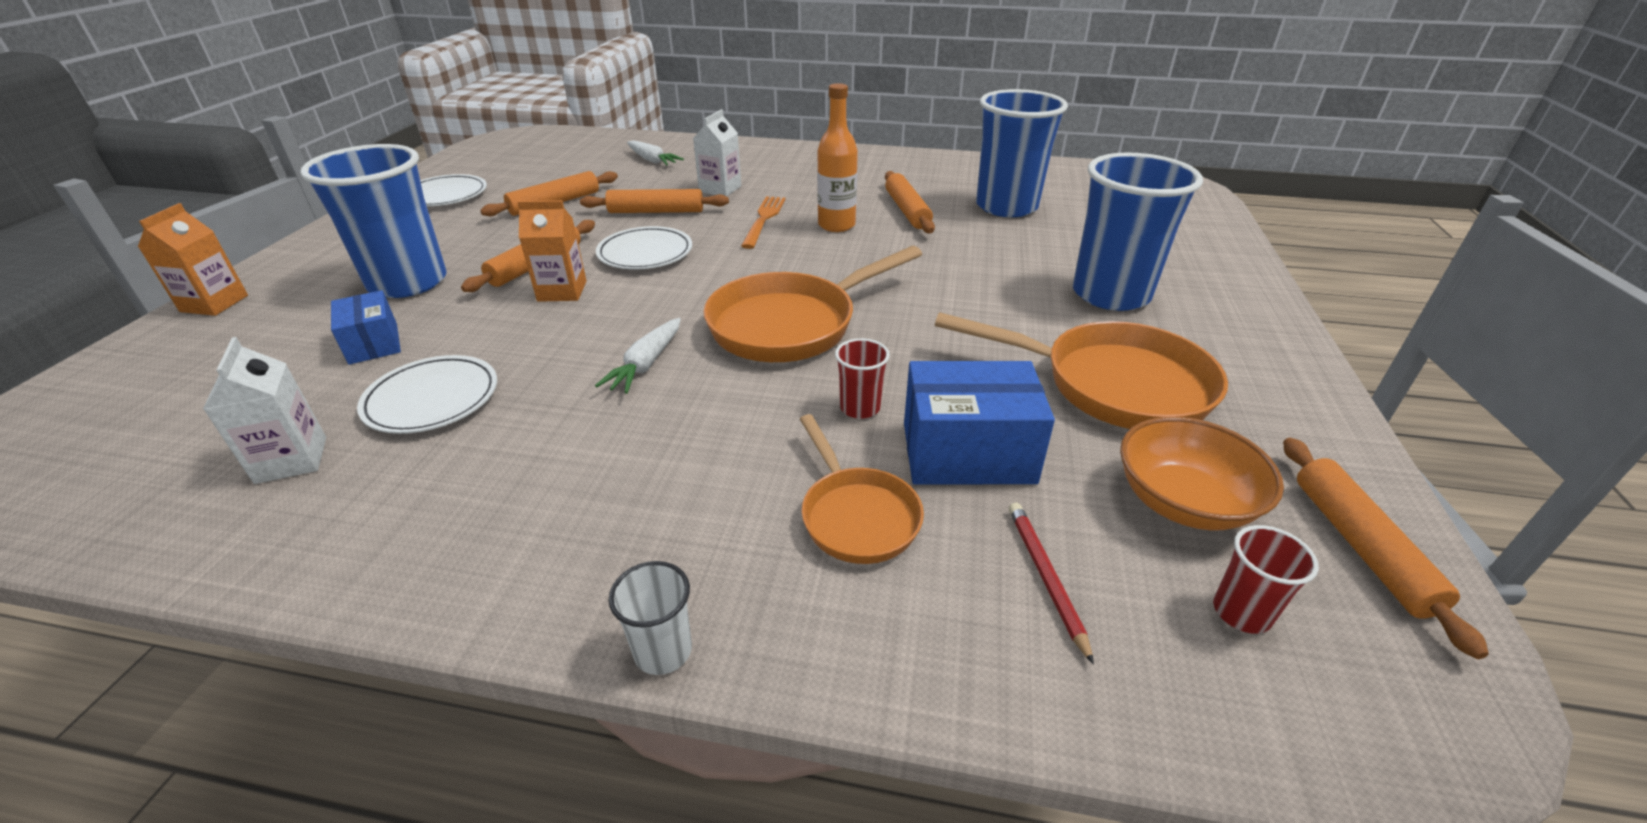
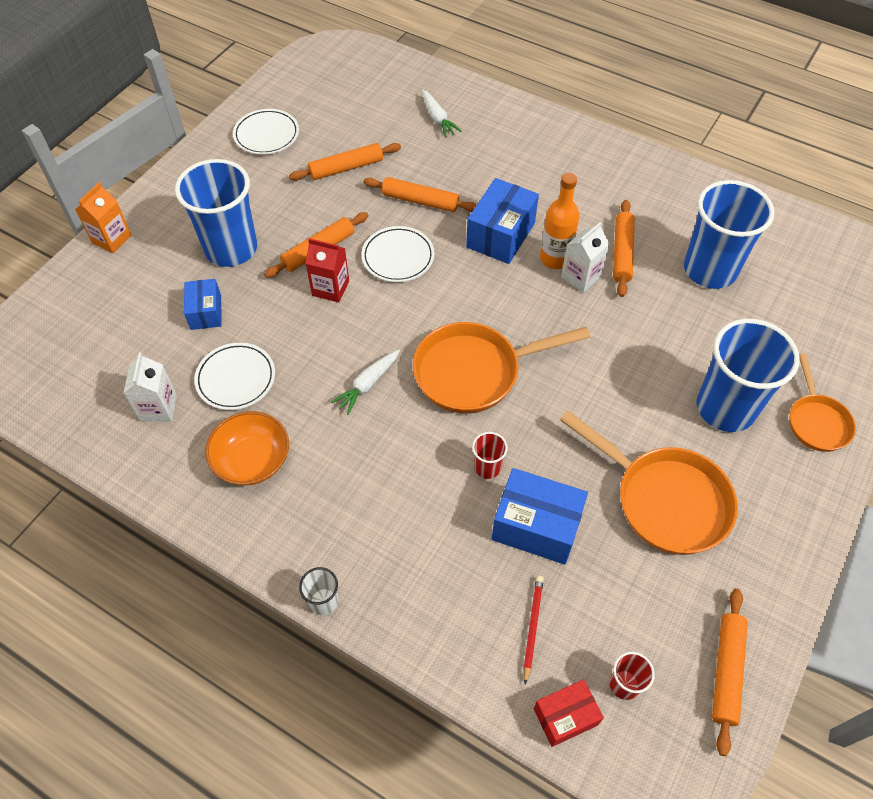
camera: 20 degrees right, 20 degrees up
orange carton [517,200,587,302] -> red carton [305,238,349,303]
white carton [693,109,741,197] -> white carton moved to [561,222,610,293]
orange fork [741,196,786,249] -> blue box [466,178,539,264]
orange pan [800,414,924,564] -> orange pan moved to [789,354,856,452]
orange bowl [1120,417,1284,530] -> orange bowl moved to [205,411,289,486]
none -> red box [534,679,604,747]

